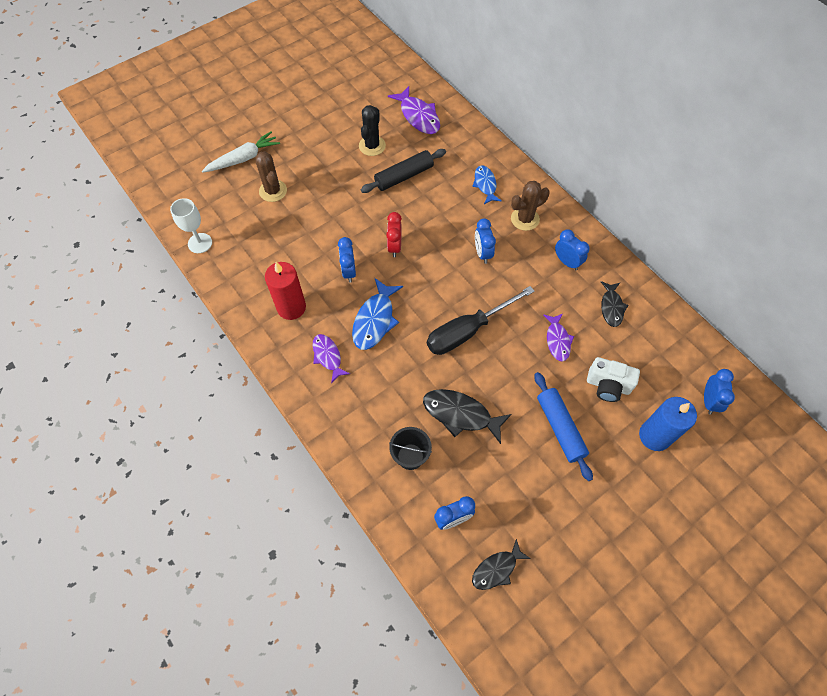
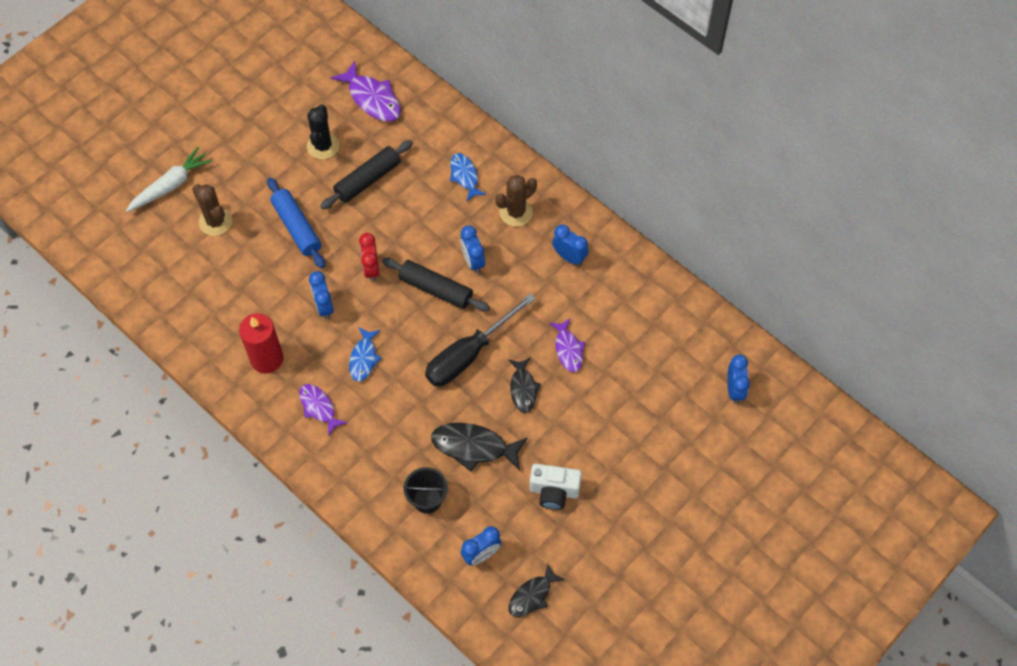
camera: 10 degrees left, 0 degrees up
white goblet [170,198,212,253] -> none
blue fish [352,278,403,350] -> blue fish [349,327,382,382], size x0.65
blue rolling pin [534,372,593,481] -> blue rolling pin moved to [267,177,325,268]
white camera [587,357,640,402] -> white camera moved to [530,464,582,510]
black fish [601,281,628,327] -> black fish moved to [508,357,541,413]
blue candle [639,397,697,451] -> none
none -> black rolling pin [382,258,490,312]

